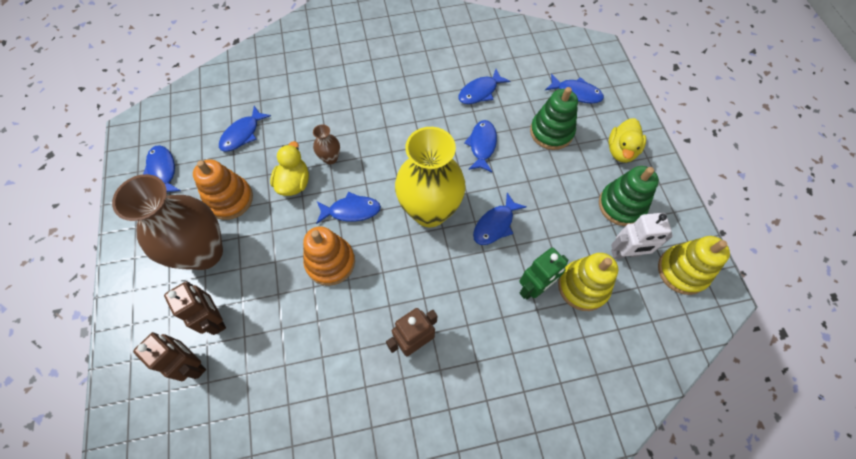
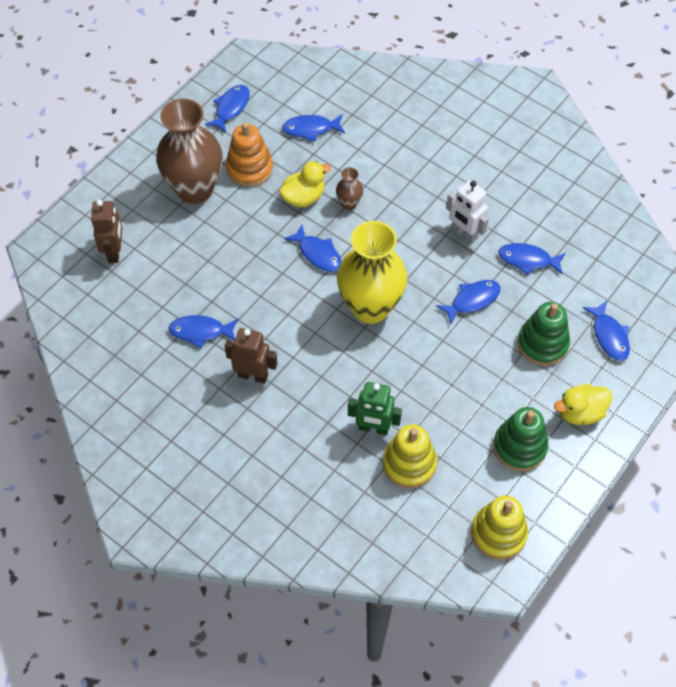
camera: 50 degrees right, 5 degrees down
brown robot [164,281,226,335] -> none
orange stacking toy [303,226,355,286] -> none
blue fish [473,193,526,245] -> blue fish moved to [168,315,238,348]
white robot [611,213,673,259] -> white robot moved to [446,180,489,244]

